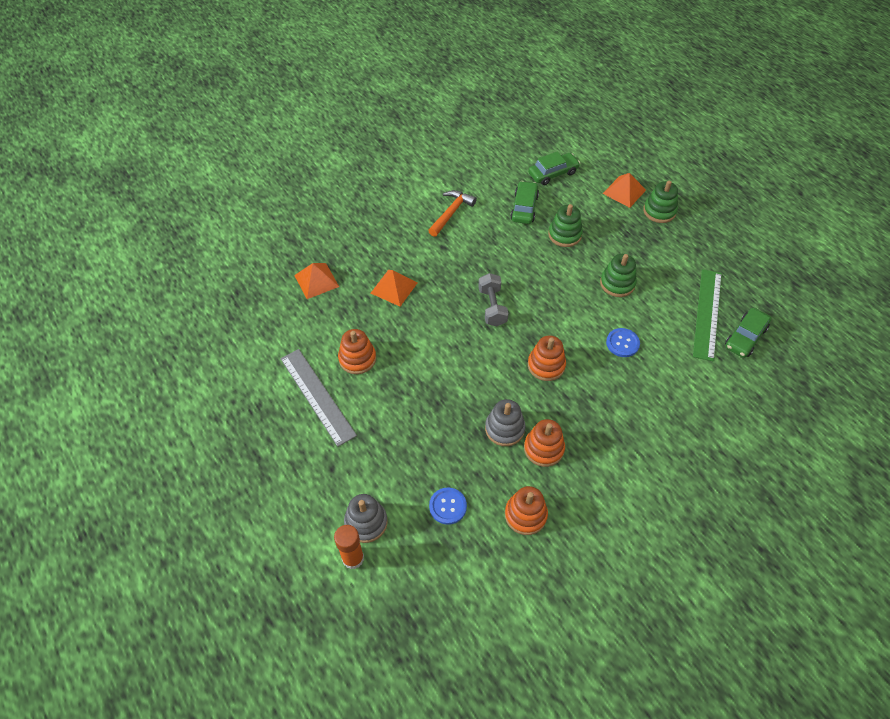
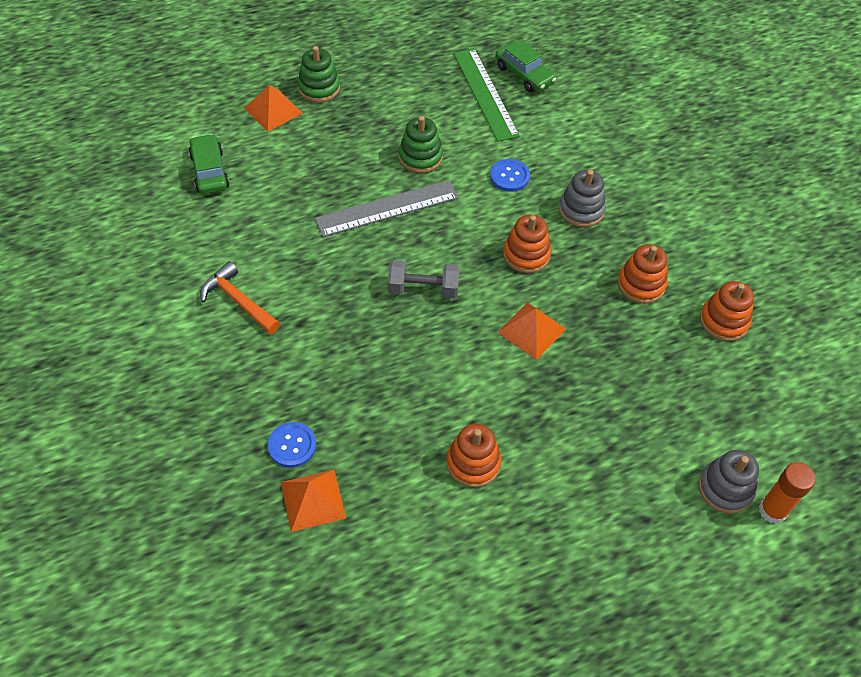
camera: 80 degrees left, 0 degrees up
grey ruler [280,349,357,447] -> grey ruler moved to [315,180,459,237]
orange pyramid [371,270,418,306] -> orange pyramid moved to [497,302,566,360]
blue button [429,487,467,525] -> blue button moved to [268,422,316,468]
grey stacking toy [485,399,525,446] -> grey stacking toy moved to [559,170,606,227]
green car [510,181,539,224] -> none
green stacking toy [548,204,583,247] -> none
green ruler [693,269,722,361] -> green ruler turned 45 degrees clockwise [454,48,520,142]

